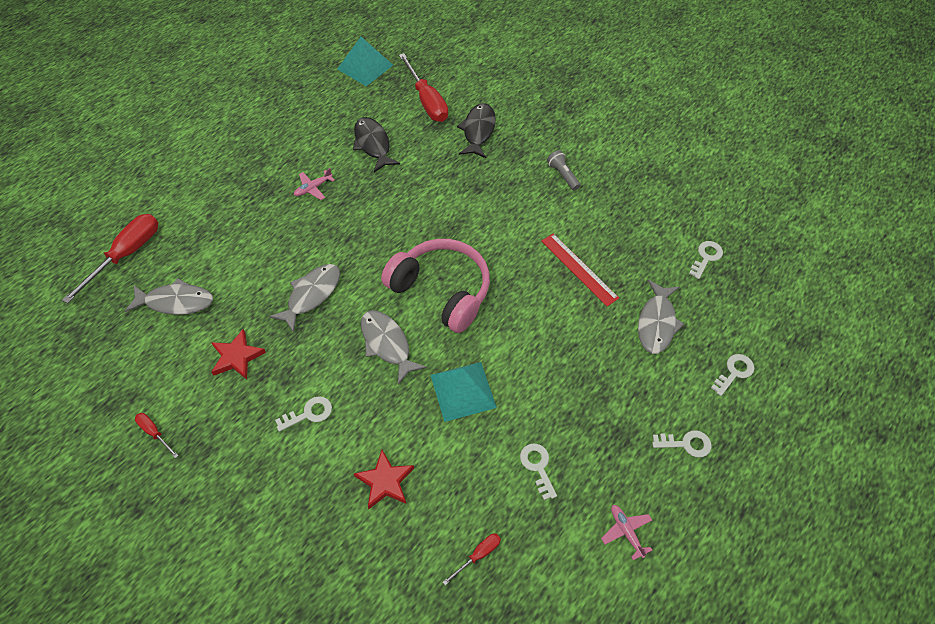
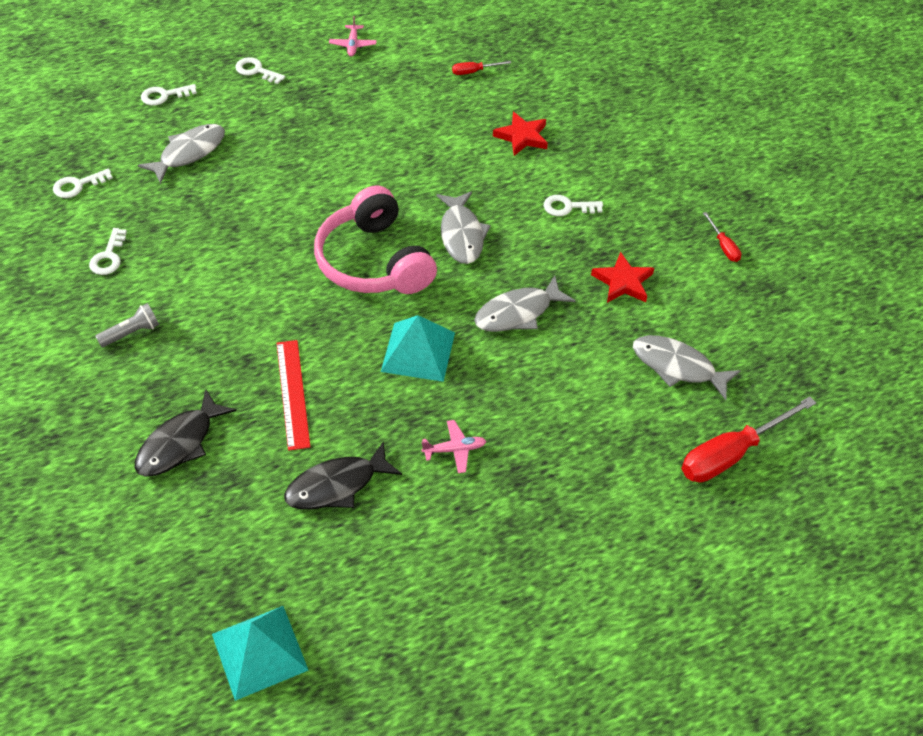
camera: 155 degrees left, 5 degrees down
black fish [353,117,400,172] -> black fish turned 60 degrees clockwise [284,441,402,510]
red screwdriver [399,53,448,122] -> none
turquoise pyramid [431,362,497,422] -> turquoise pyramid moved to [381,315,455,382]
white key [520,444,557,500] -> white key moved to [89,228,127,275]
red ruler [542,233,619,306] -> red ruler moved to [276,340,310,451]
grey flashlight [547,150,580,191] -> grey flashlight turned 120 degrees counterclockwise [95,303,159,347]

